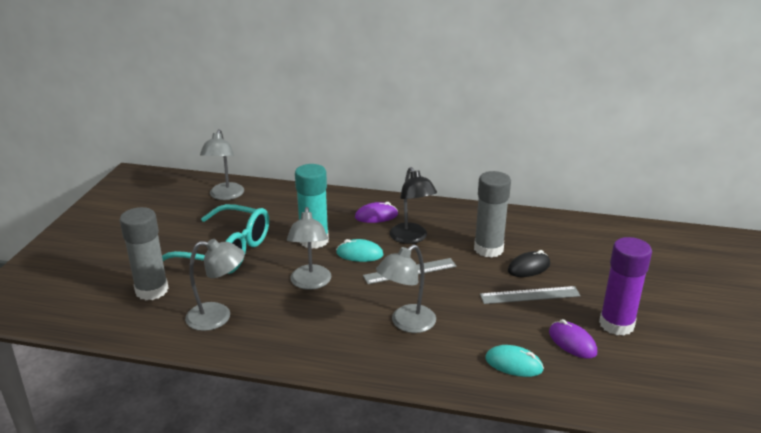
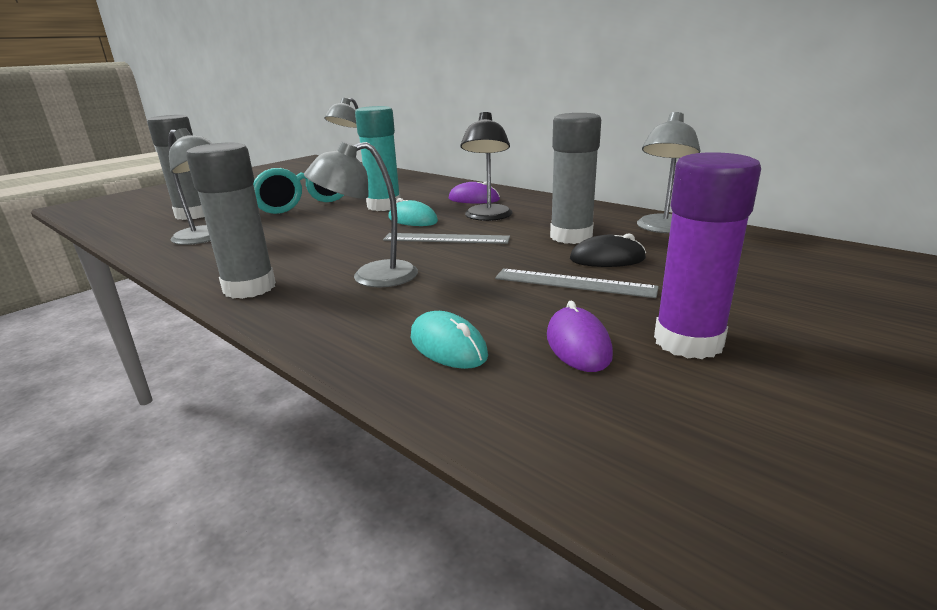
camera: 30 degrees right, 5 degrees down
grey lamp [287,207,331,290] -> grey lamp moved to [637,112,701,233]
none -> grey glue stick [186,142,276,299]

